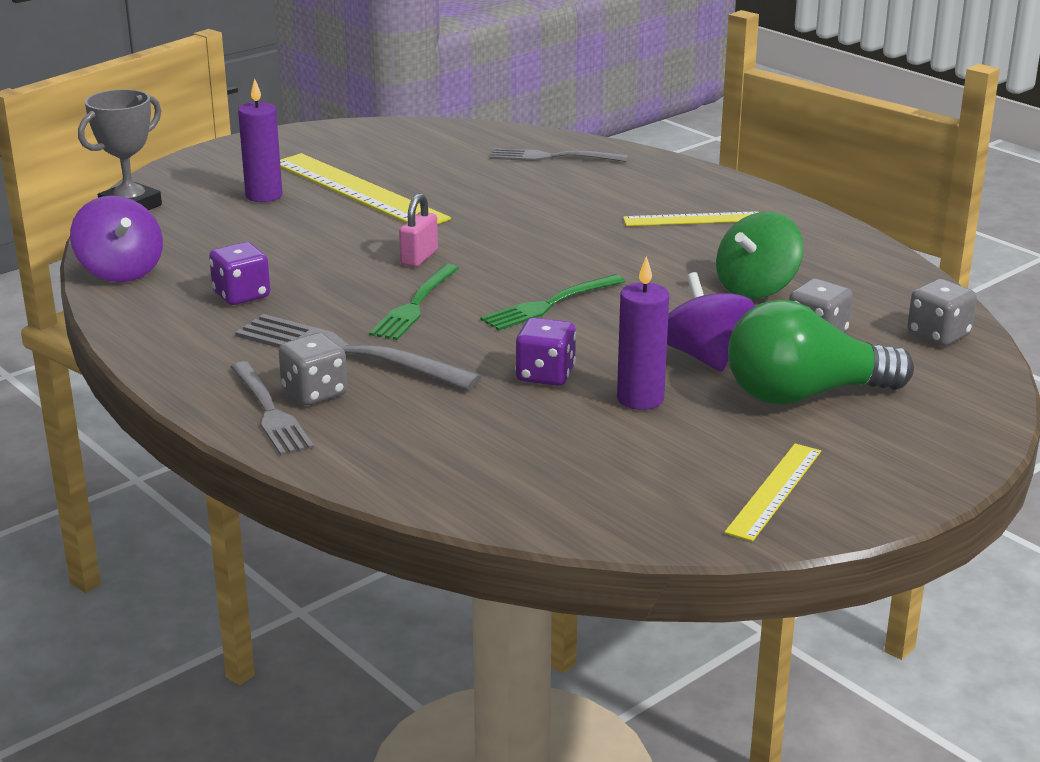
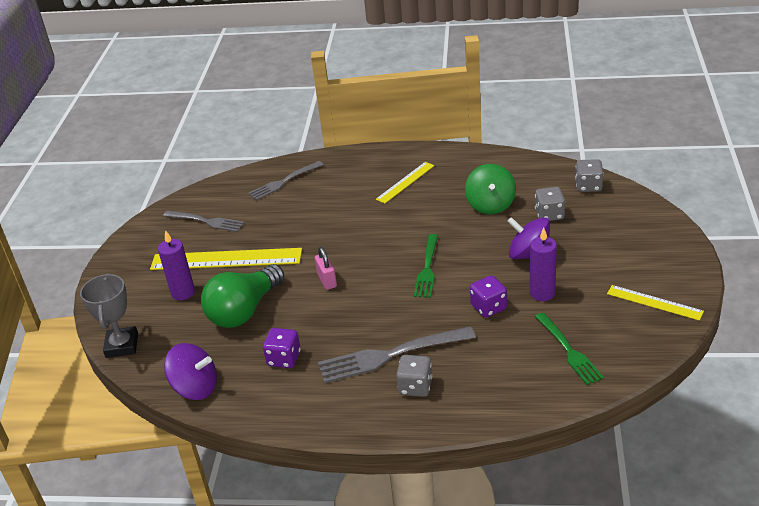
camera: 40 degrees left, 10 degrees up
grey fork [231,361,314,456] -> grey fork moved to [163,211,245,232]
green fork [369,264,459,340] -> green fork moved to [535,312,604,385]
yellow ruler [724,443,821,542] -> yellow ruler turned 45 degrees counterclockwise [607,285,704,321]
green light bulb [728,300,914,405] -> green light bulb moved to [201,264,285,328]

